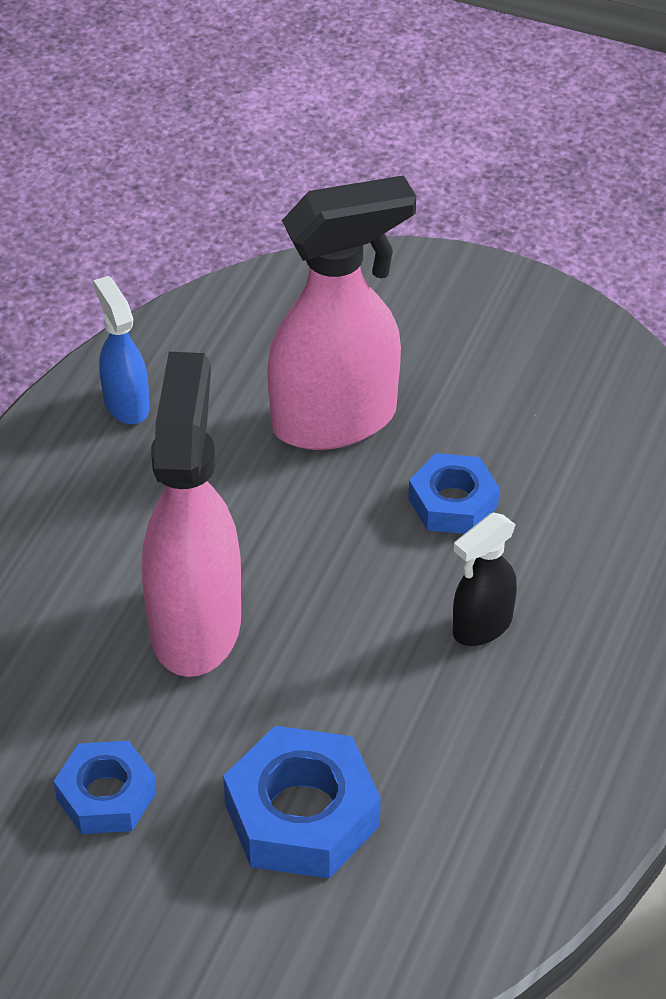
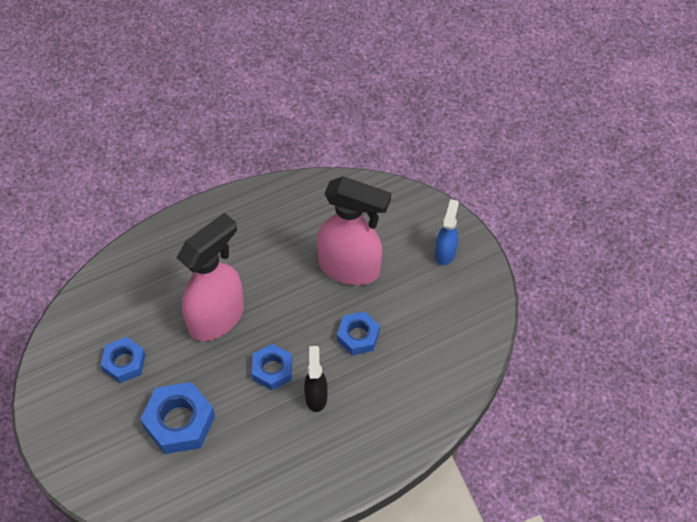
camera: 40 degrees right, 10 degrees up
blue spray bottle [93,276,149,424] -> blue spray bottle moved to [435,199,459,266]
black spray bottle [453,512,517,646] -> black spray bottle turned 90 degrees clockwise [304,346,328,412]
none -> blue nut [252,344,292,390]

